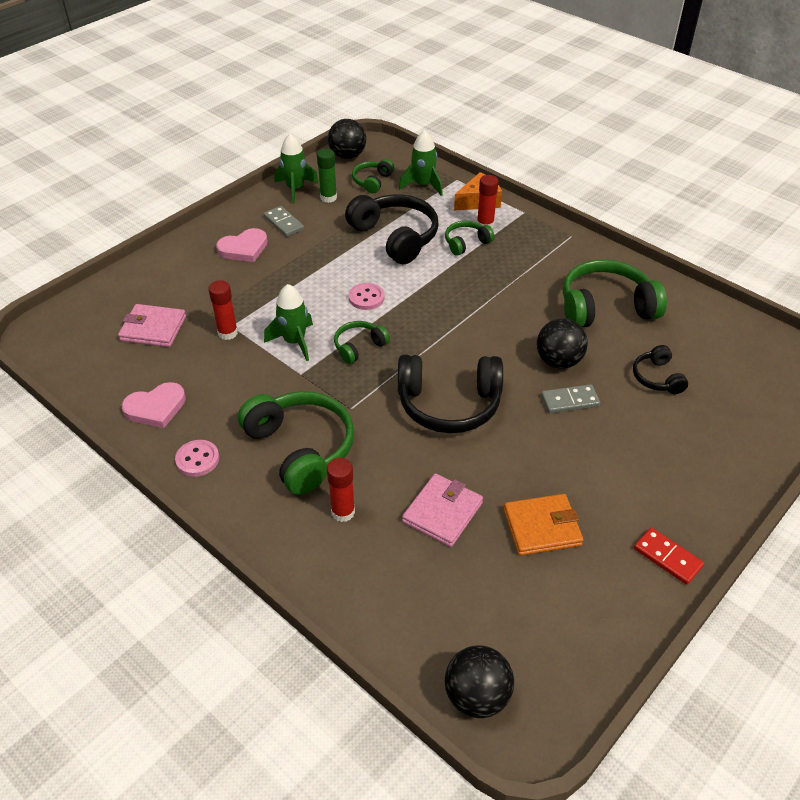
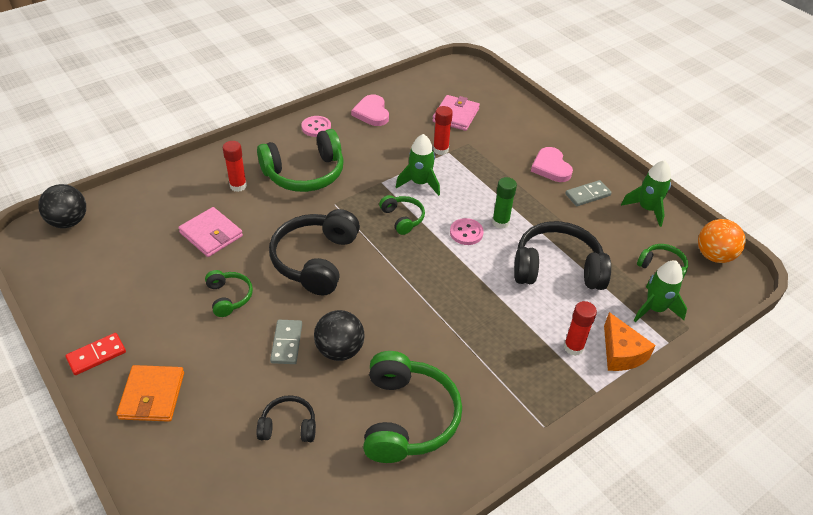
camera: 100 degrees right, 0 degrees up
green glue stick [317,149,337,203] -> green glue stick moved to [492,177,517,229]
black ball [328,119,366,159] -> orange ball [698,219,746,263]
black headphones [345,194,439,264] -> black headphones turned 150 degrees counterclockwise [514,221,611,290]
green headphones [445,221,494,256] -> green headphones moved to [205,270,253,317]
orange wallet [504,494,583,556] -> orange wallet moved to [116,365,184,422]

